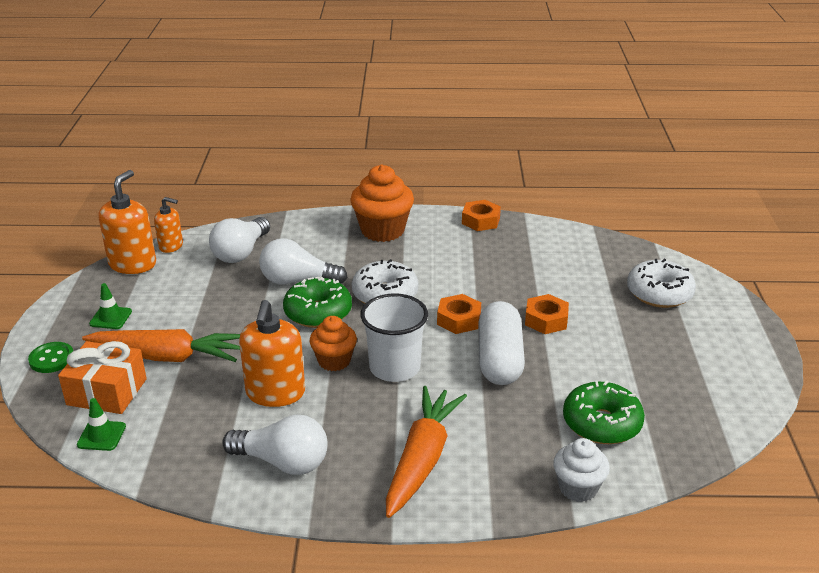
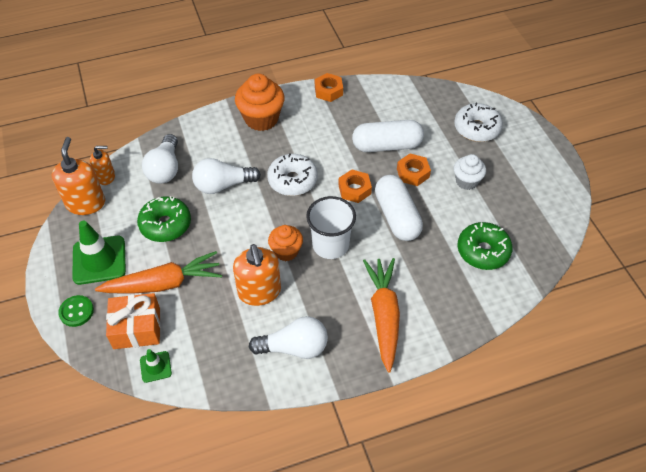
camera: 20 degrees left, 20 degrees up
green traffic cone [89,283,132,329] -> green traffic cone [72,221,126,285], size x1.94
green donut [283,277,352,328] -> green donut moved to [137,196,191,242]
white cupcake [553,438,610,502] -> white cupcake moved to [454,154,486,190]
none -> white capsule [352,120,424,152]

